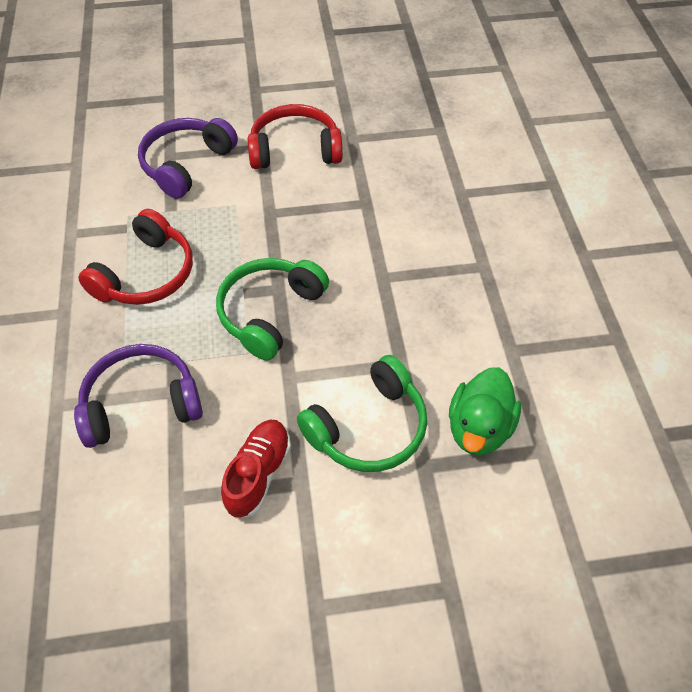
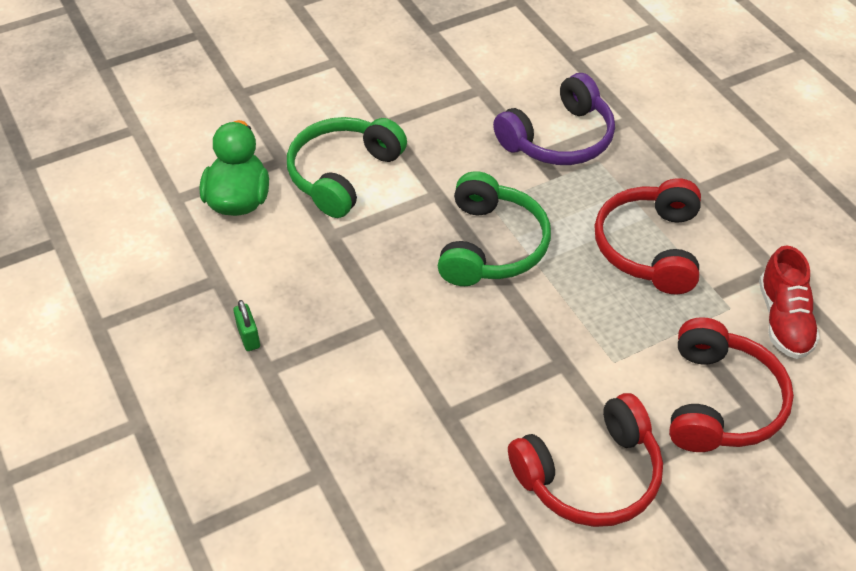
camera: 160 degrees right, 5 degrees down
purple headphones [138,118,238,199] -> red headphones [669,317,794,452]
red shoe [221,420,291,518] -> red shoe moved to [759,246,820,359]
none -> green padlock [233,300,260,351]

